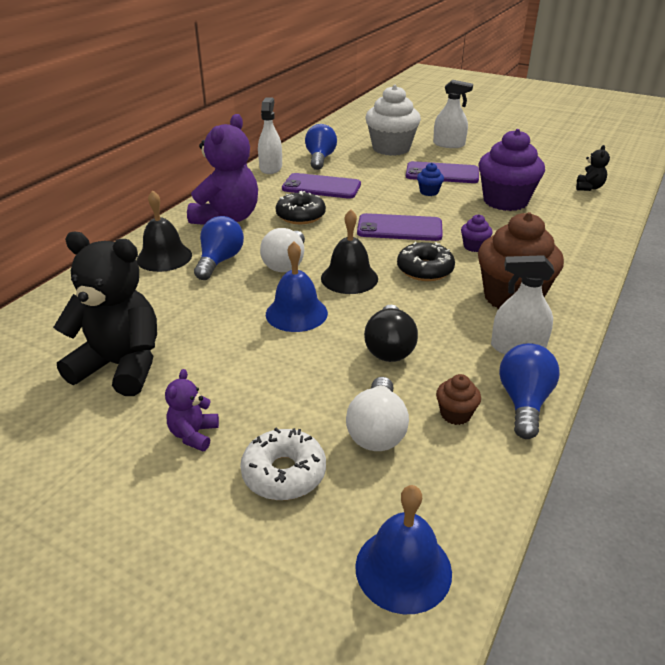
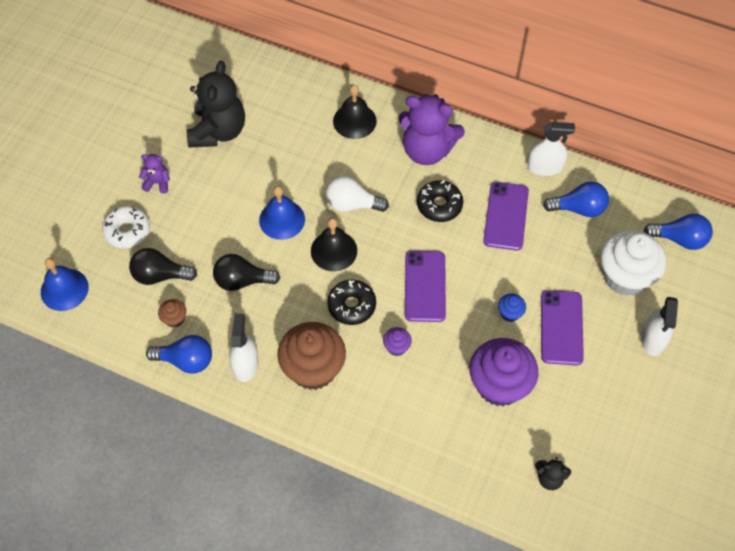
camera: 85 degrees right, 25 degrees up
blue light bulb [194,216,244,280] -> blue light bulb moved to [644,214,713,250]
white light bulb [346,377,409,451] -> black light bulb [129,248,197,285]

